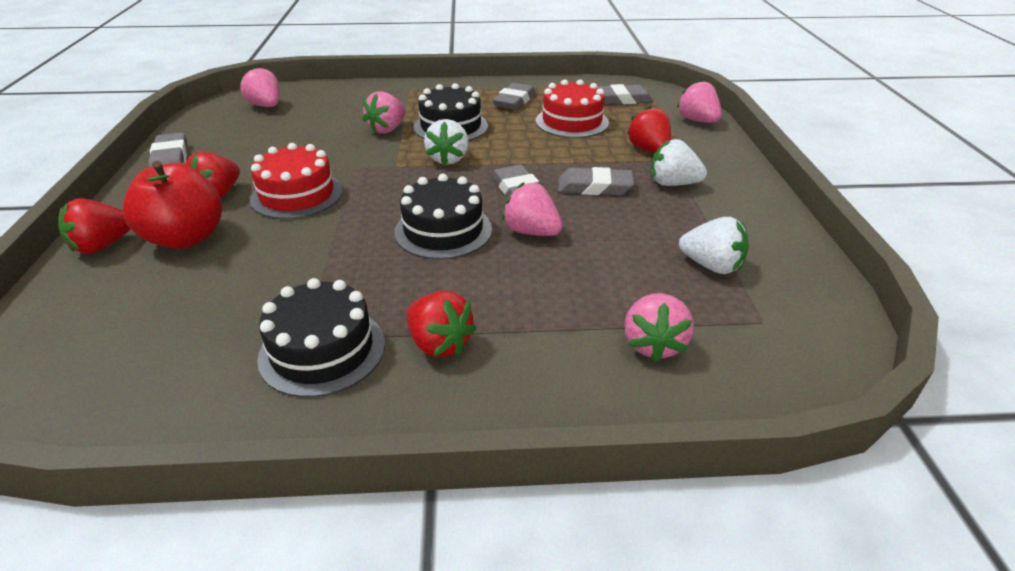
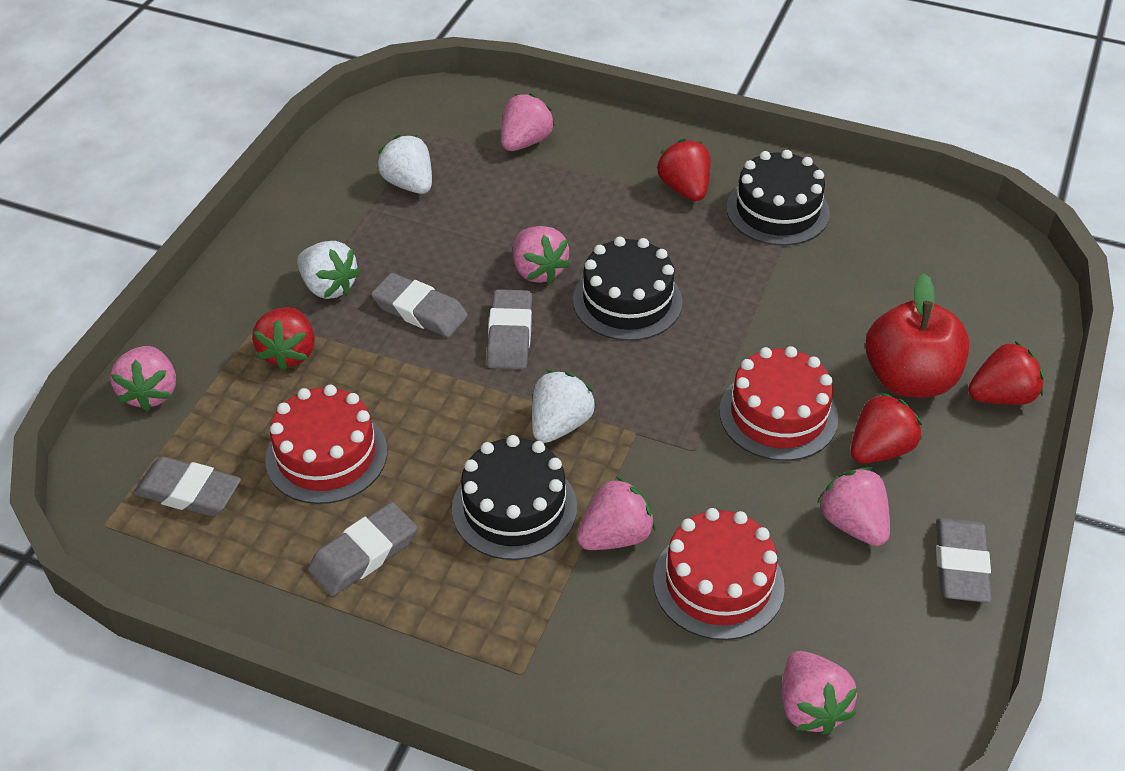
camera: 155 degrees left, 10 degrees up
none -> red cake [653,508,785,640]
none -> pink strawberry [817,467,890,546]

